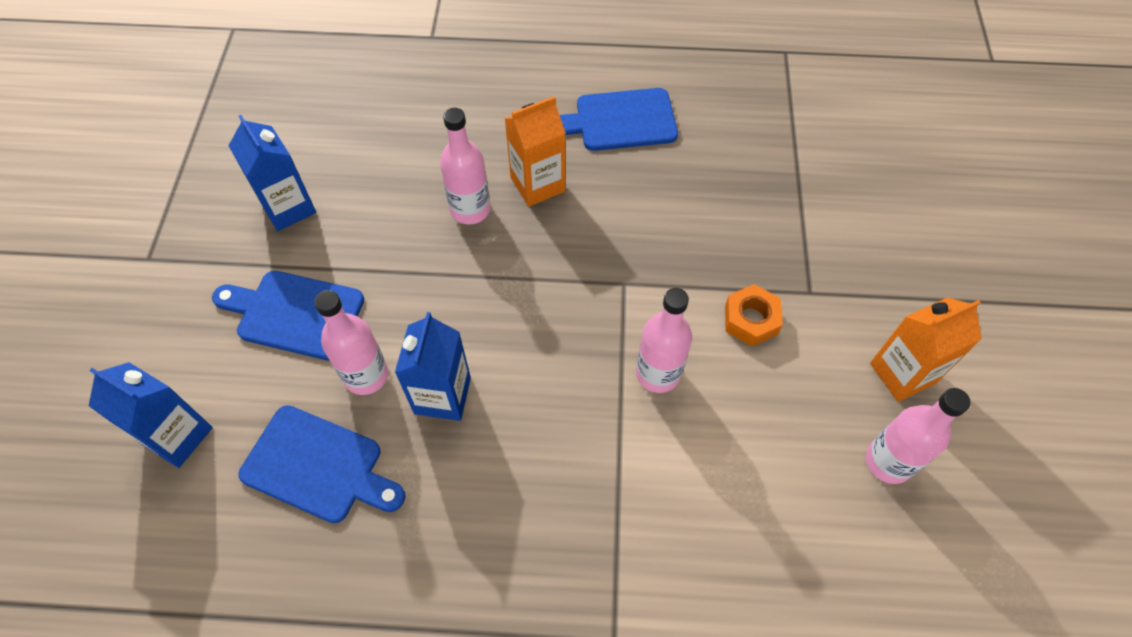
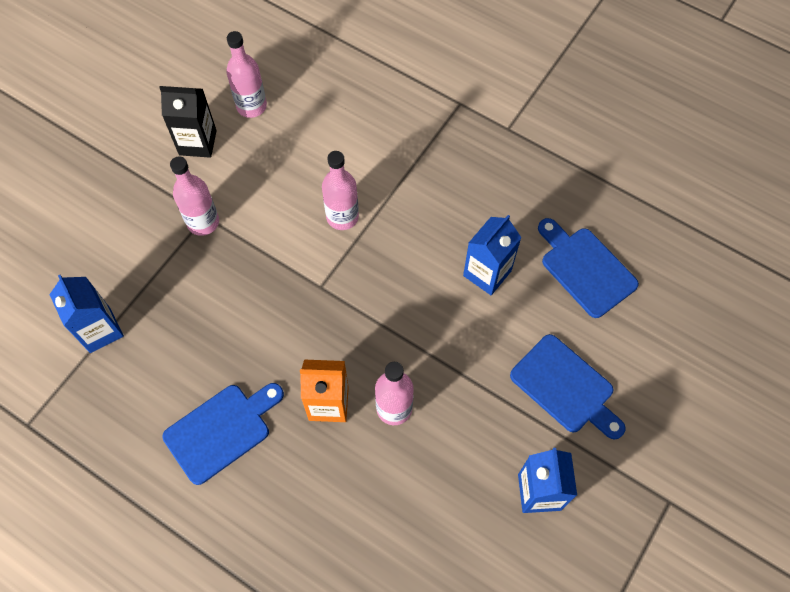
camera: 150 degrees left, 5 degrees up
blue carton [89,362,213,468] -> blue carton moved to [49,275,124,353]
pink bottle [314,290,388,395] -> pink bottle moved to [170,156,219,236]
blue cutting board [560,88,678,151] -> blue cutting board turned 60 degrees counterclockwise [163,383,284,485]
orange nut [725,284,783,346] -> none
orange carton [870,297,981,402] -> black carton [159,86,217,158]

